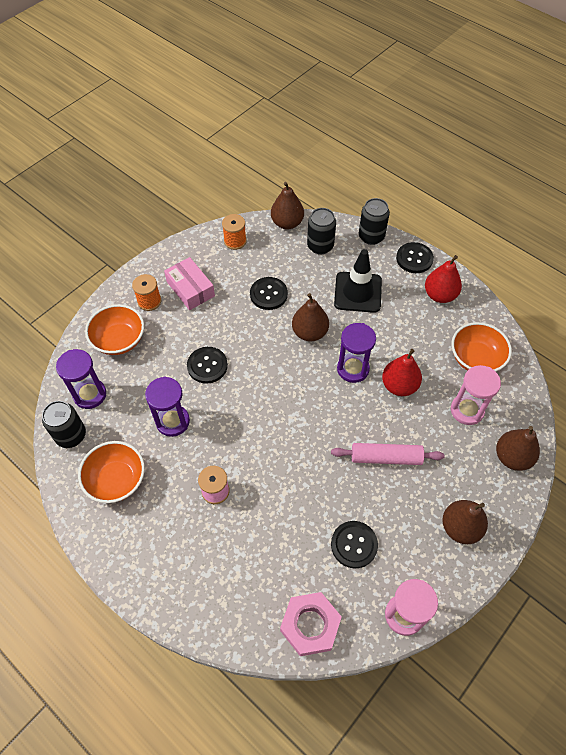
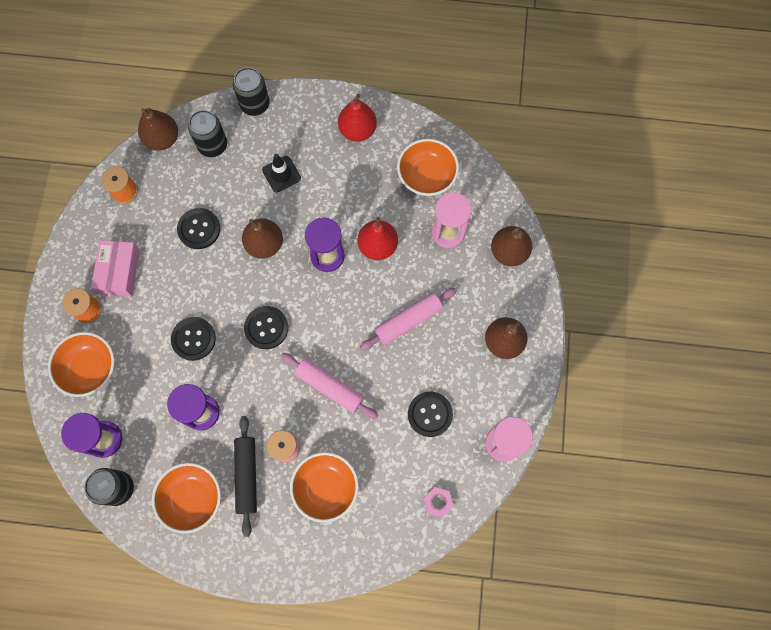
camera: 35 degrees left, 15 degrees up
pink box [164,257,215,310] -> pink box turned 75 degrees clockwise [91,240,140,296]
pink nut [280,592,342,656] -> pink nut [423,487,454,518], size x0.53
black traffic cone [334,249,382,313] -> black traffic cone [262,154,301,192], size x0.61
black button [396,242,434,273] -> black button moved to [244,306,288,349]
none -> black rolling pin [234,416,257,537]
none -> pink rolling pin [281,353,379,419]
none -> orange bowl [290,452,359,522]

